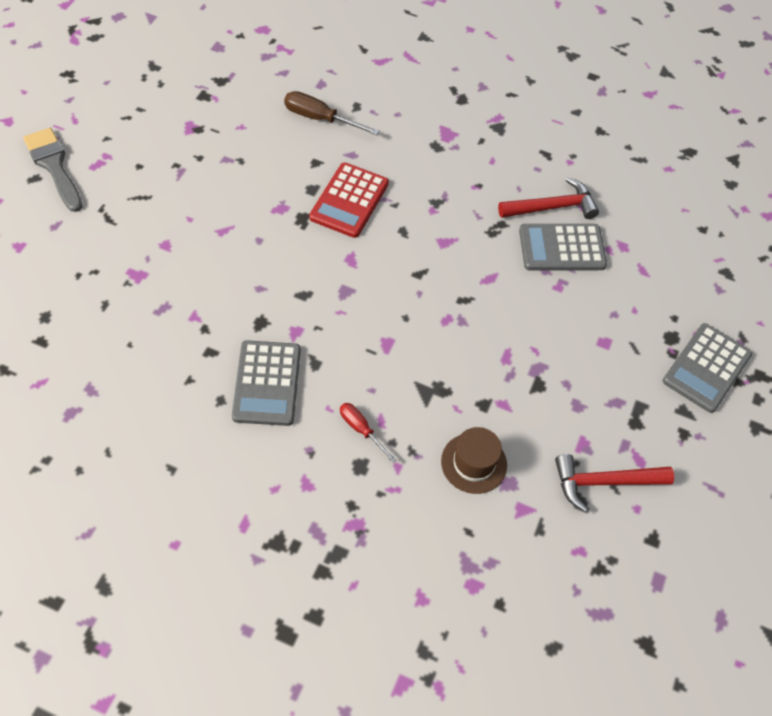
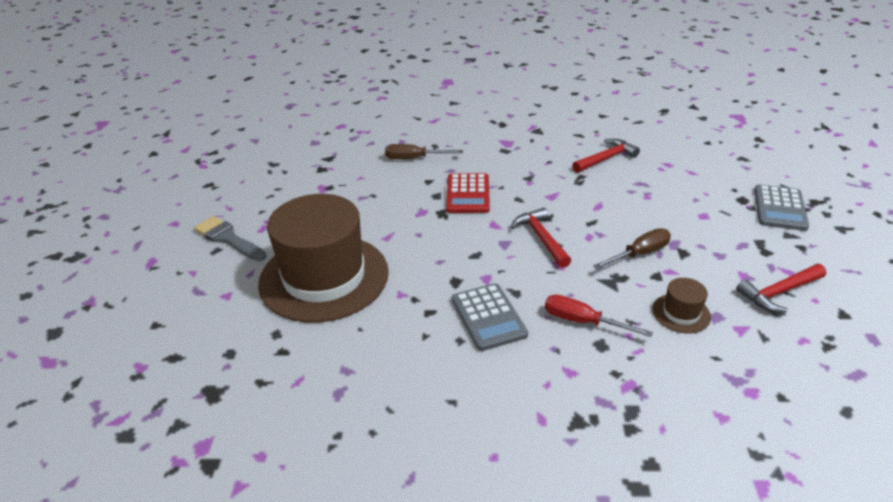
camera: 15 degrees left, 20 degrees down
red screwdriver [340,403,397,463] -> red screwdriver [545,294,653,337], size x1.56
grey calculator [519,224,607,271] -> none
none -> brown hat [258,194,389,323]
none -> red hammer [511,208,571,268]
none -> brown screwdriver [593,228,671,269]

